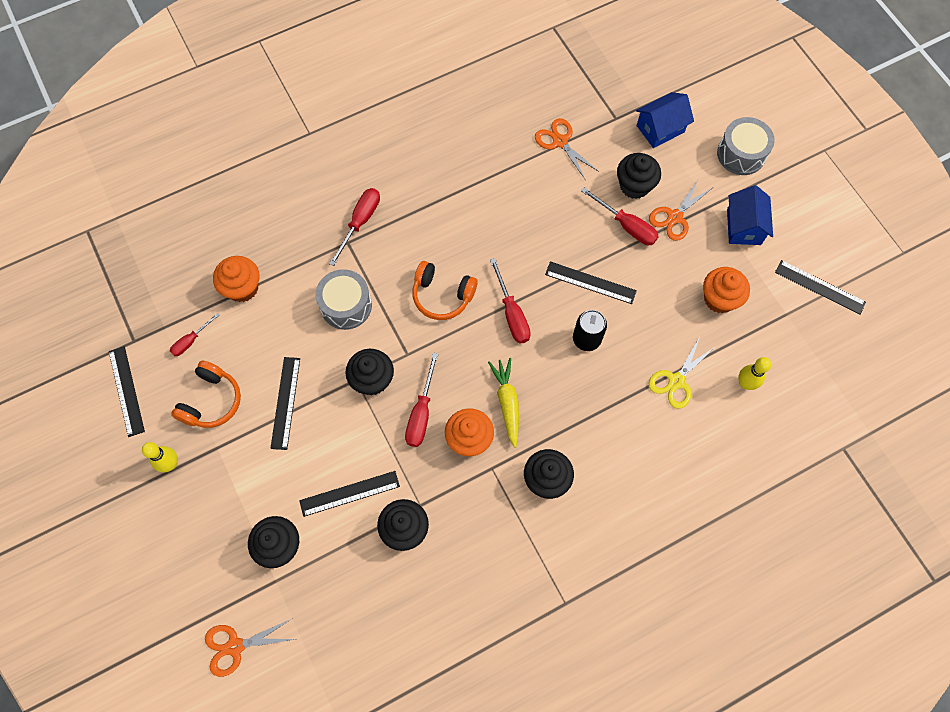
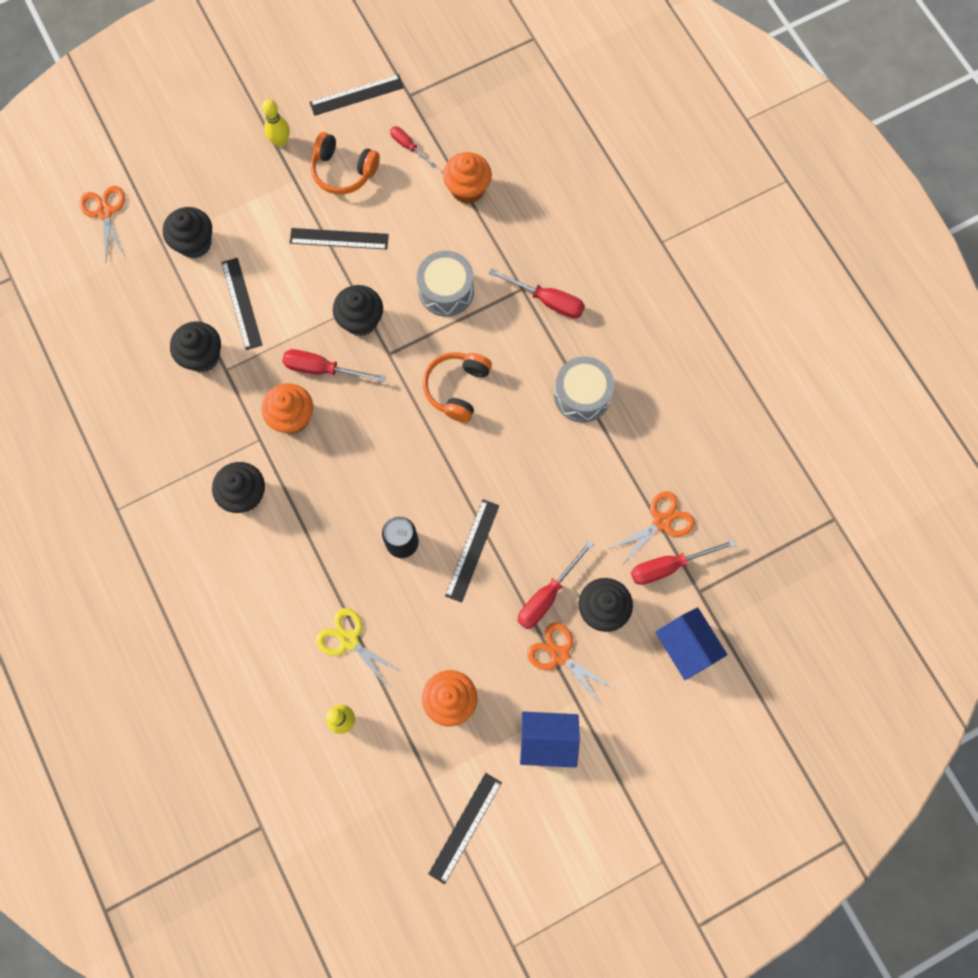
camera: 90 degrees right, 5 degrees up
yellow carrot [488,358,519,448] -> none
red screwdriver [490,258,531,344] -> red screwdriver moved to [631,539,736,585]
grey drum [717,117,775,175] -> grey drum moved to [554,356,614,423]

